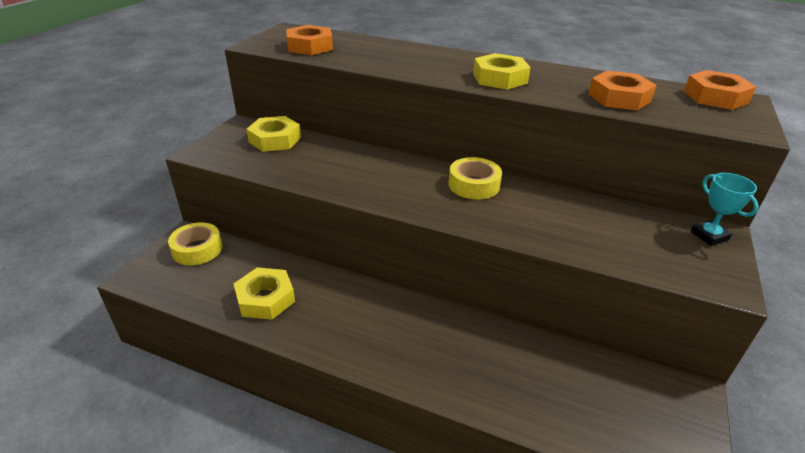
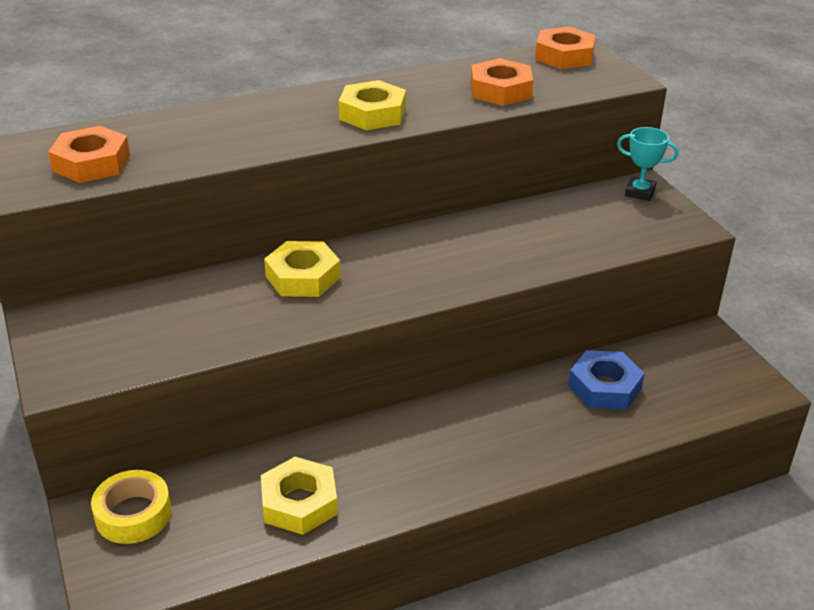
camera: 45 degrees left, 0 degrees up
yellow nut [247,116,301,152] -> yellow nut moved to [264,241,341,297]
yellow tape [449,157,502,199] -> none
none -> blue nut [568,350,645,410]

